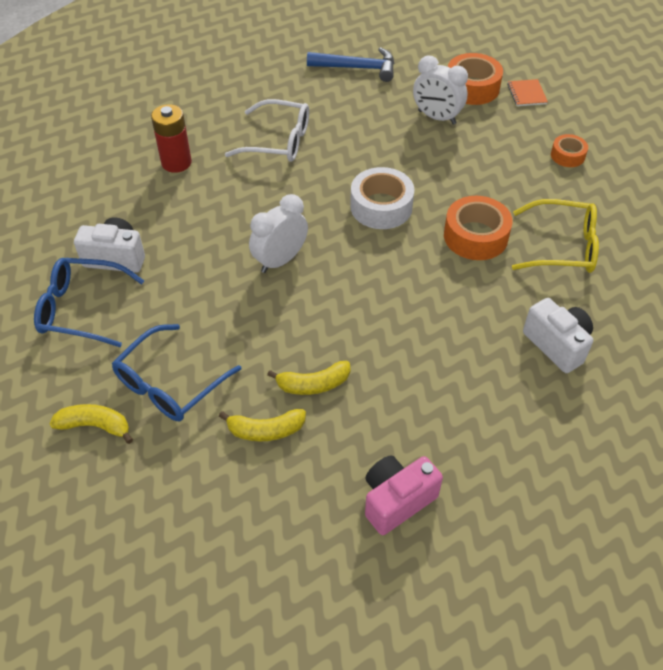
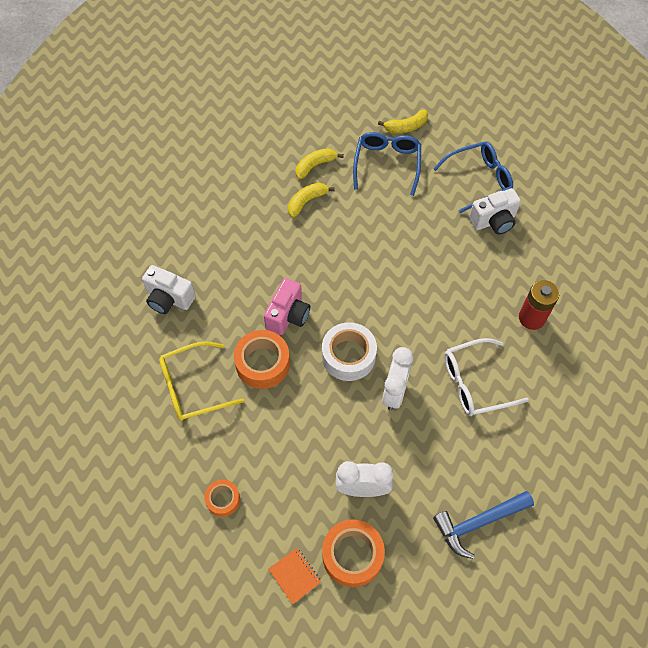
camera: 150 degrees right, 10 degrees up
white clock [249,194,308,273] -> white clock moved to [382,347,413,410]
pink camera [365,455,443,535] -> pink camera moved to [264,278,310,335]

